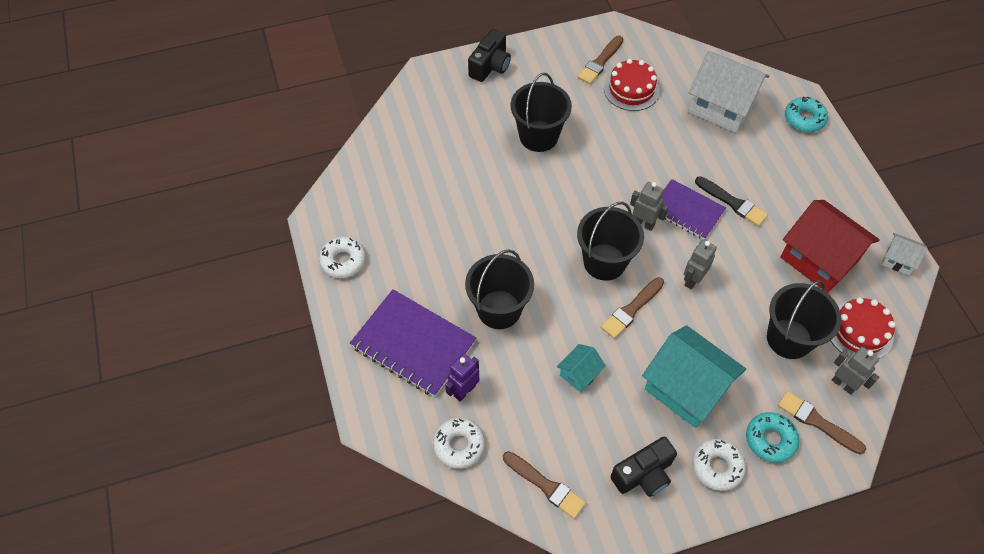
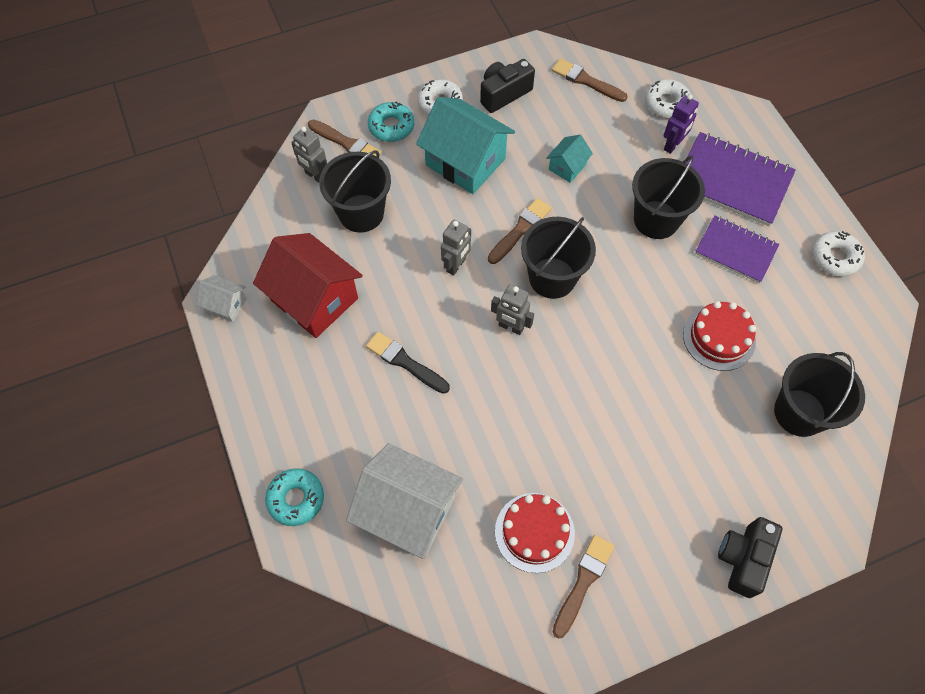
camera: 175 degrees right, 5 degrees up
black bucket [511,73,572,152] -> black bucket moved to [774,352,865,437]
purple notebook [662,179,726,240] -> purple notebook moved to [695,215,779,283]
red cake [831,297,896,359] -> red cake moved to [683,301,756,371]

